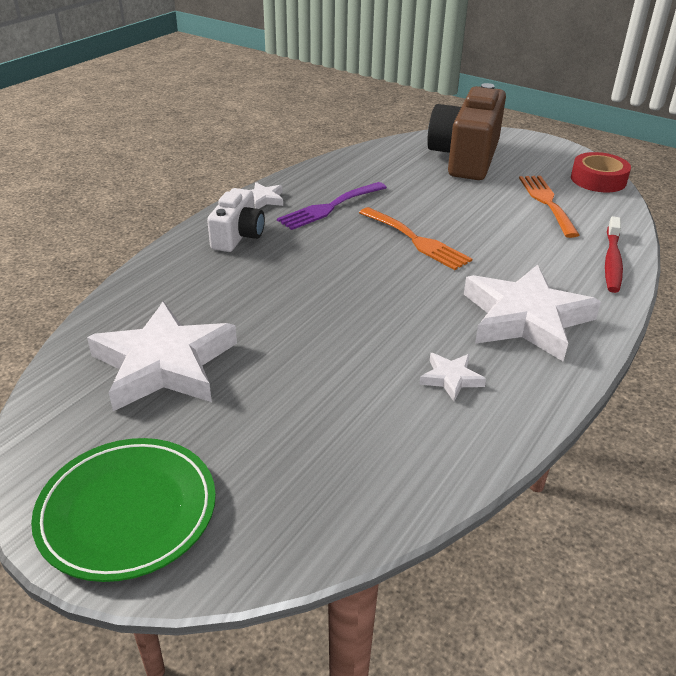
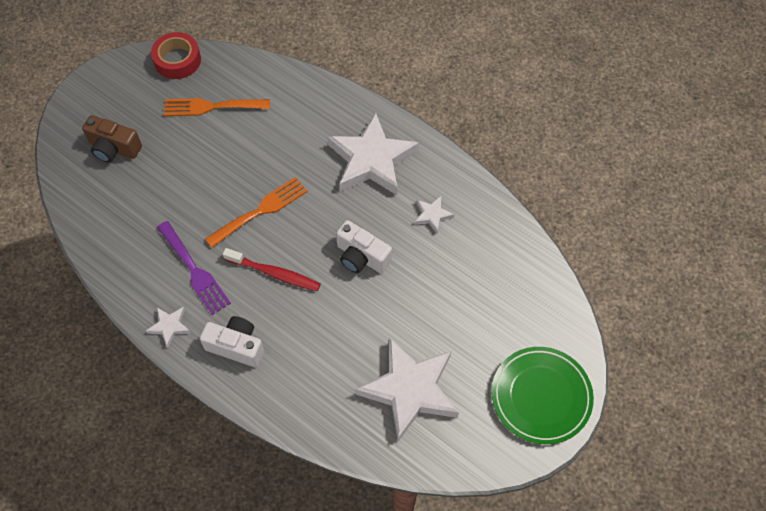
camera: 85 degrees left, 25 degrees up
brown camera [427,83,506,180] -> brown camera [82,115,142,163], size x0.54
red toothbrush [605,216,623,293] -> red toothbrush moved to [223,248,321,291]
none -> white camera [336,220,392,273]

